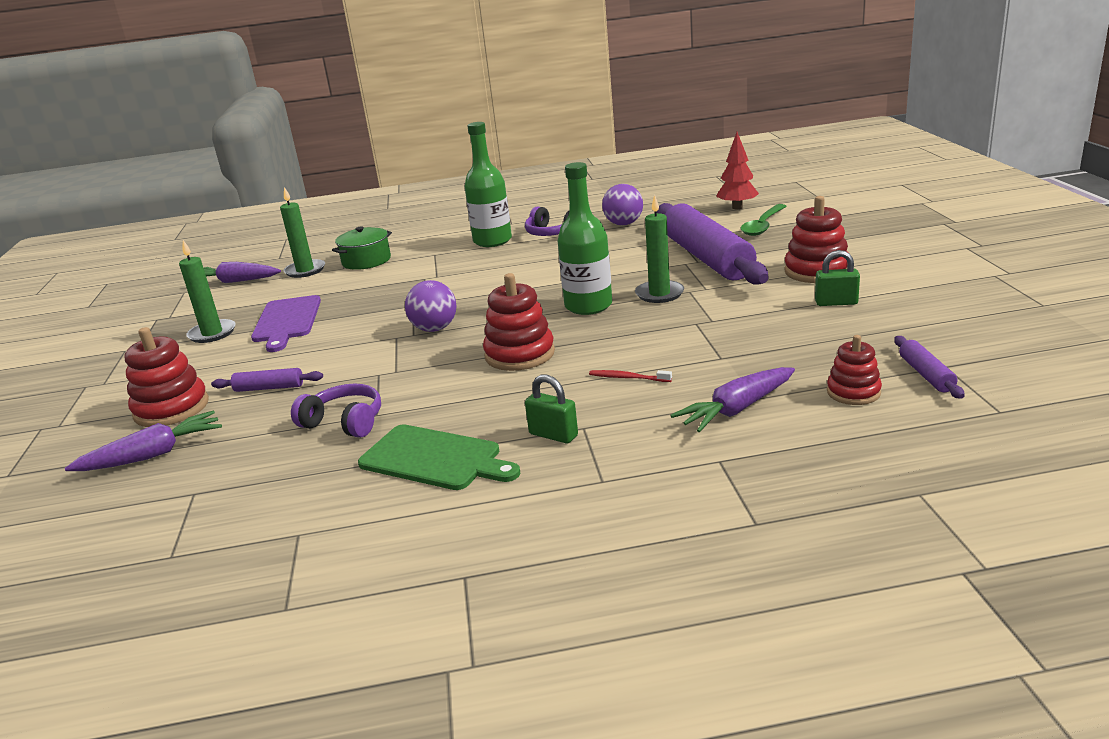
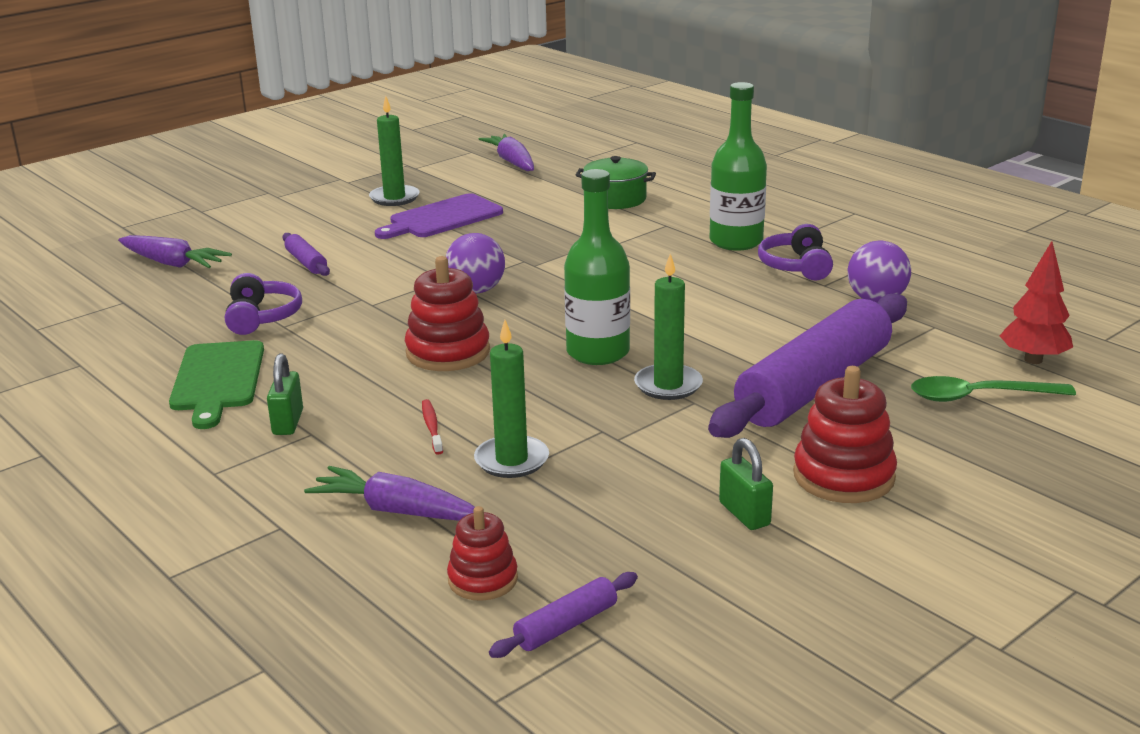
camera: 55 degrees right, 0 degrees up
red stacking toy [124,327,209,427] -> none
green candle [280,187,325,278] -> green candle moved to [474,320,549,478]

